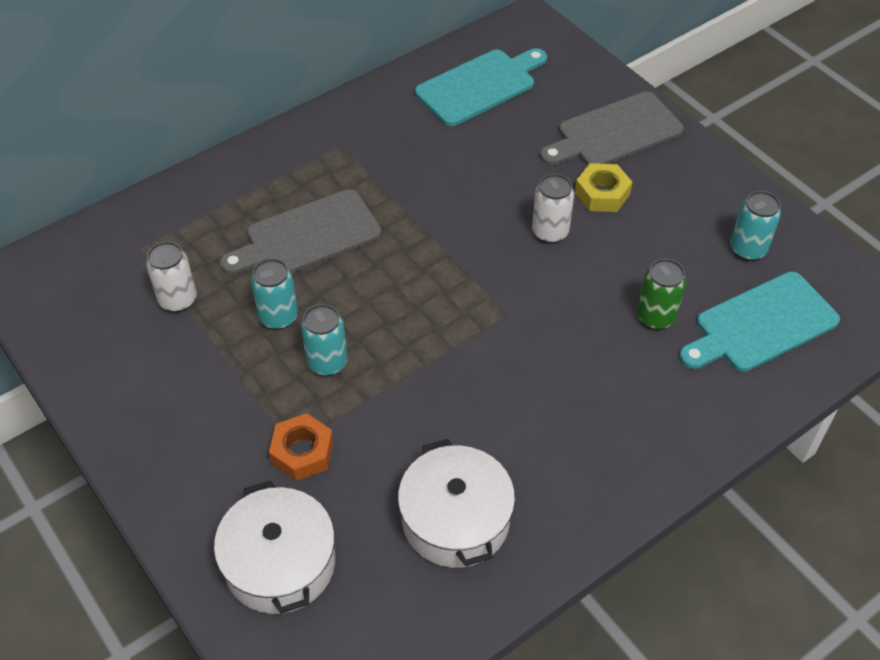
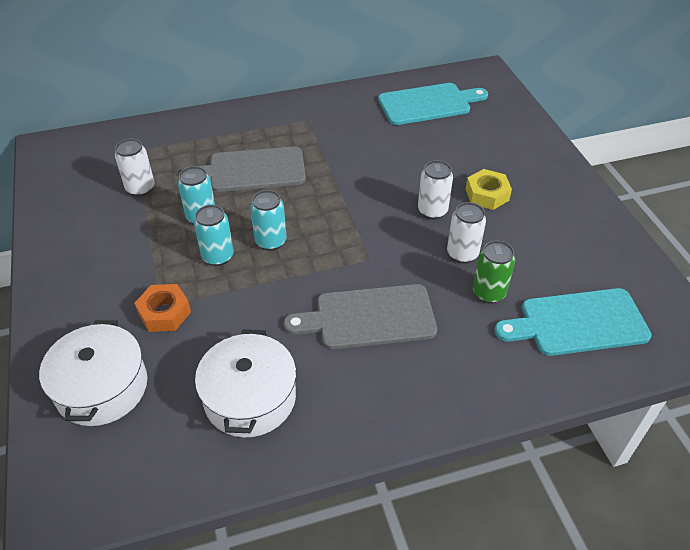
camera: 20 degrees right, 5 degrees down
grey cutting board [540,92,684,166] -> grey cutting board moved to [284,284,437,349]
turquoise can [730,191,781,261] -> turquoise can moved to [250,190,286,251]
none -> white can [447,202,486,263]

